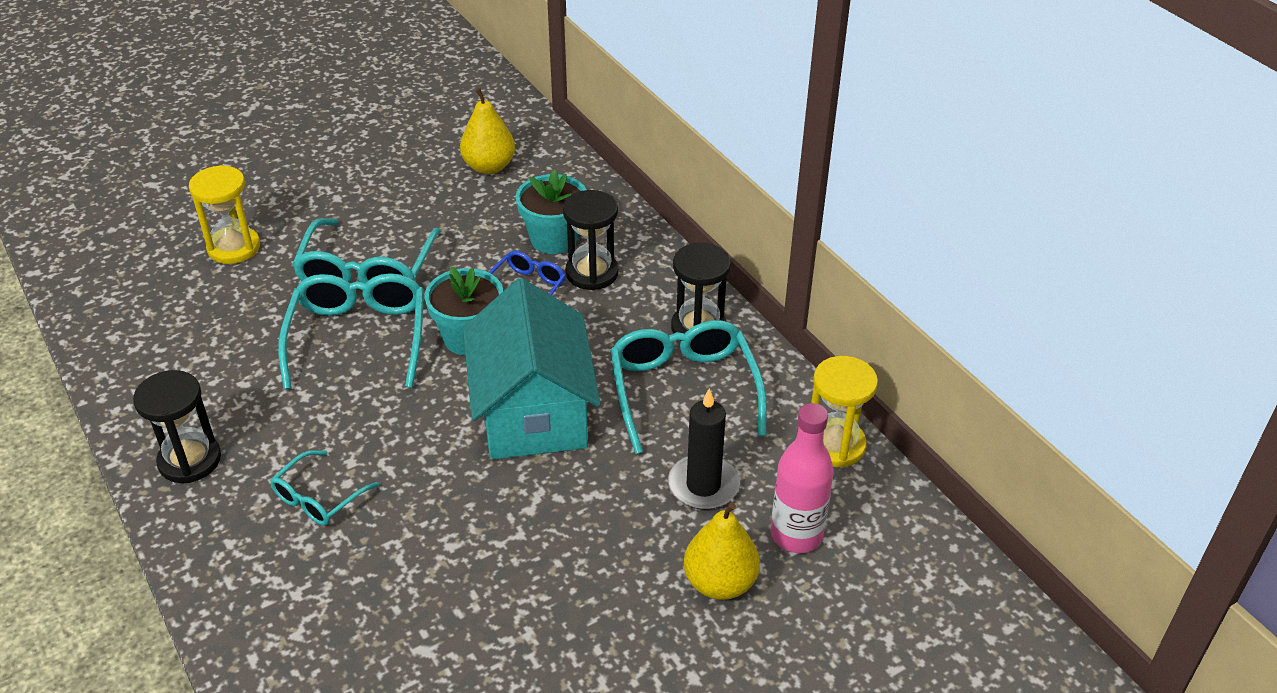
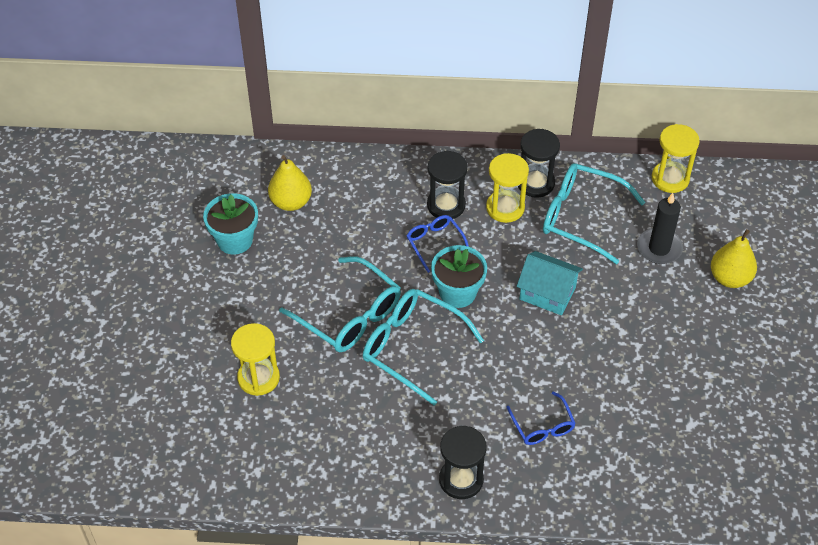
camera: 55 degrees left, 10 degrees up
turquoise glasses [270,450,379,525] -> blue glasses [506,391,576,445]
turquoise house [463,278,601,460] -> turquoise house [517,251,583,315], size x0.59
turquoise flower pot [516,170,586,254] -> turquoise flower pot moved to [203,193,258,255]
pink bottle [771,403,834,553] -> none
none -> yellow hourglass [486,153,529,223]

